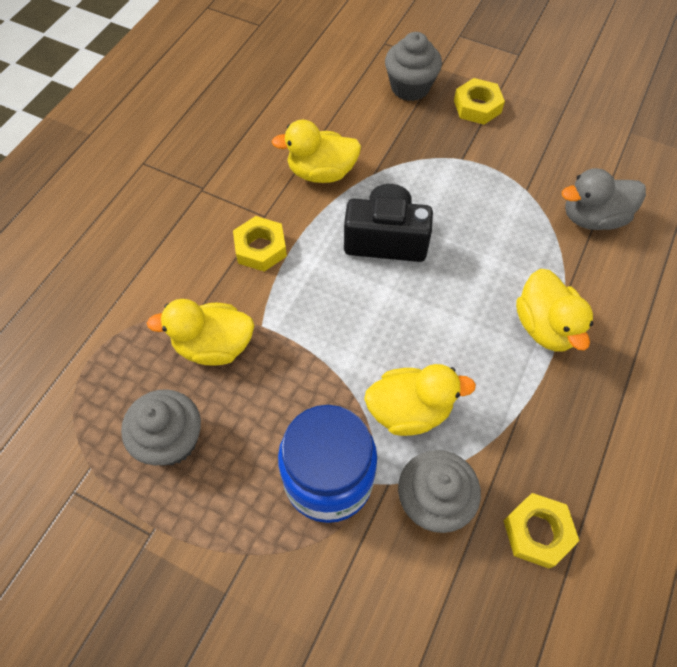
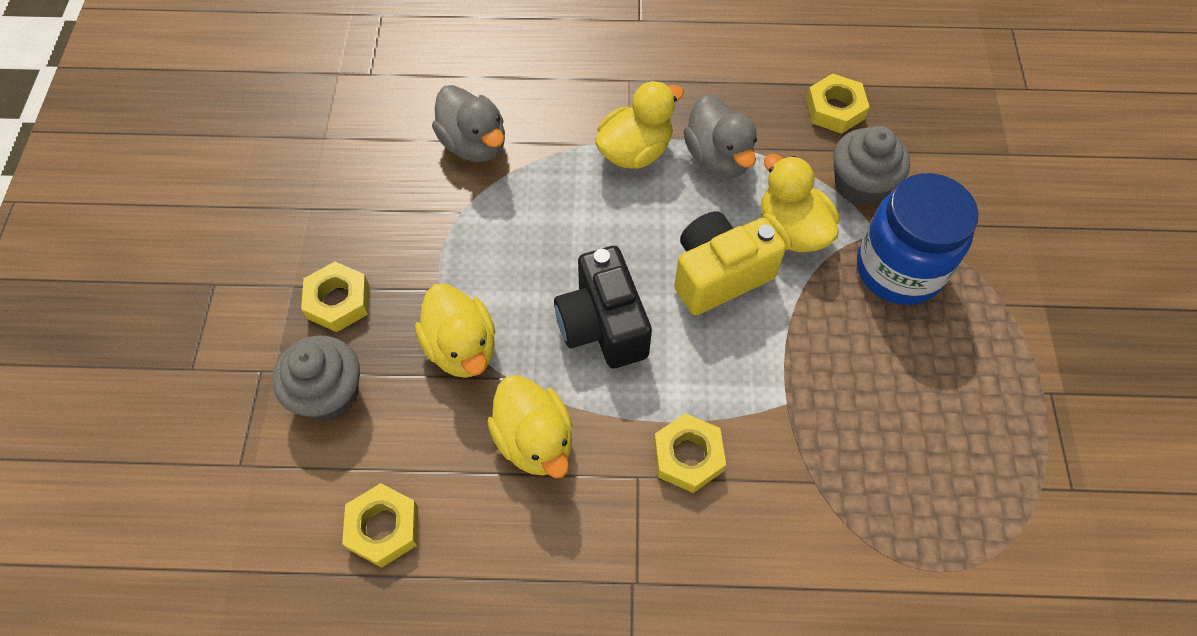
camera: 115 degrees left, 0 degrees up
grey cupcake [121,389,201,466] -> none
yellow duck [147,299,255,366] -> yellow duck moved to [415,284,495,378]
none -> yellow nut [342,483,418,568]
none -> yellow camera [674,211,786,316]
none -> grey duck [684,95,757,178]

